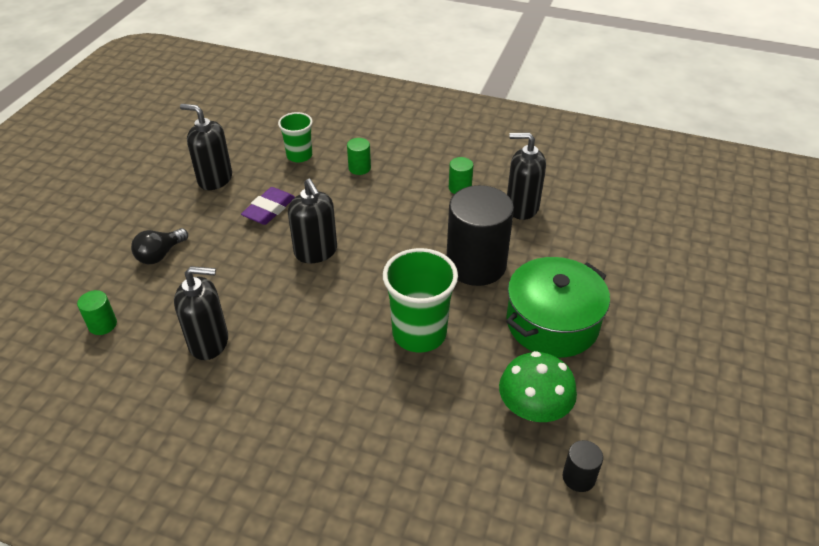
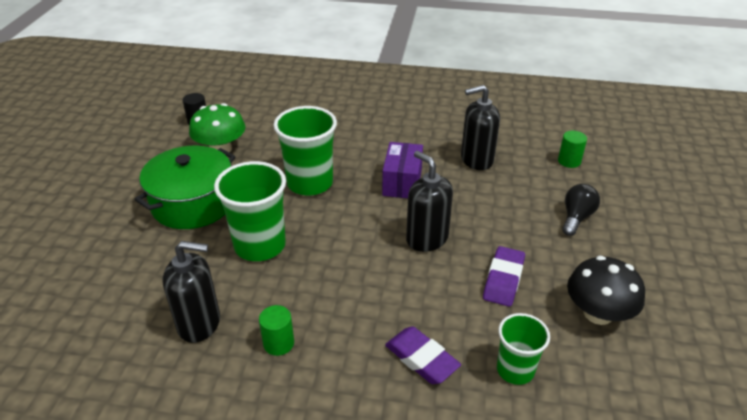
camera: 170 degrees right, 5 degrees down
black soap dispenser [180,104,232,190] -> black mushroom [567,256,645,325]
green cylinder [347,138,371,175] -> purple eraser [385,326,461,384]
black cylinder [447,185,514,286] -> green cup [214,161,286,261]
none -> purple box [382,142,423,198]

